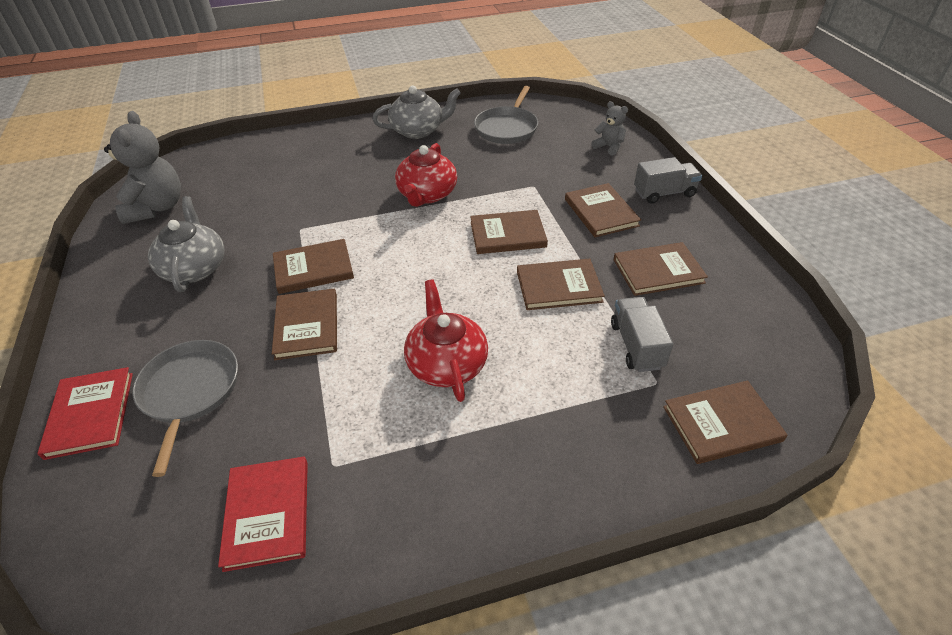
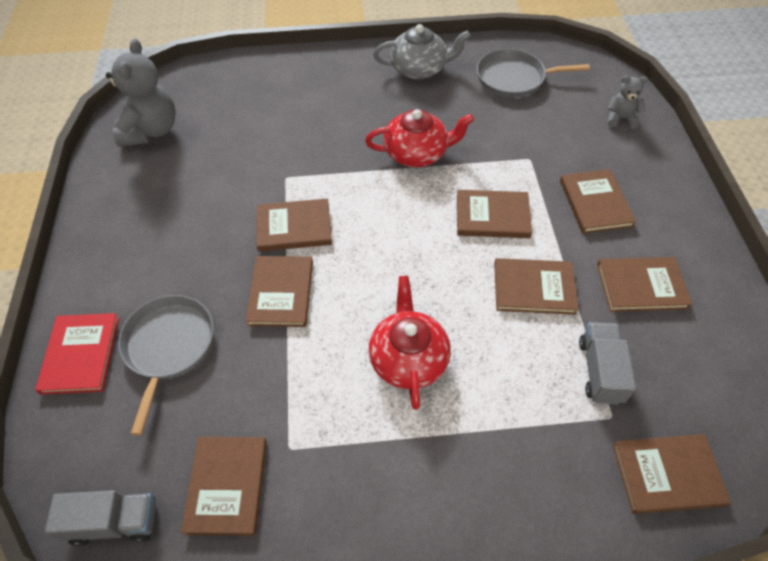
camera: 10 degrees right, 10 degrees up
grey teapot [148,196,224,292] -> none
red book [218,457,308,572] -> brown book [181,437,267,536]
red teapot [395,143,457,207] -> red teapot turned 120 degrees counterclockwise [365,109,474,167]
grey pan [474,86,538,144] -> grey pan turned 60 degrees clockwise [477,49,590,98]
grey teddy bear [592,101,628,156] -> grey teddy bear turned 45 degrees counterclockwise [607,75,648,129]
grey truck [634,157,702,204] -> grey truck moved to [44,490,156,546]

